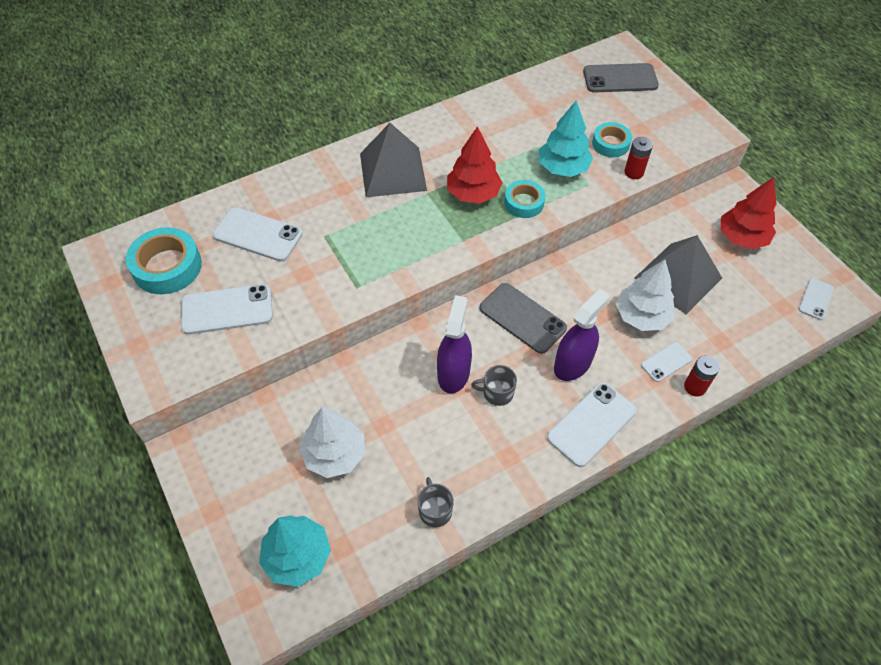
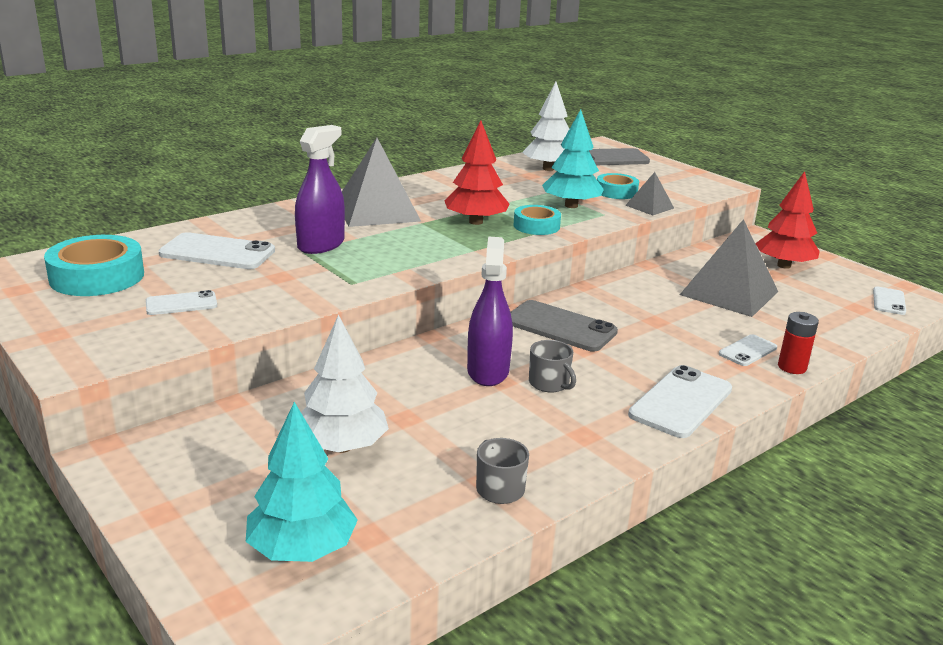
camera: 10 degrees left, 30 degrees down
white phone [181,284,273,335] -> white phone [146,290,217,315], size x0.57
grey mug [471,365,517,406] -> grey mug turned 120 degrees counterclockwise [529,340,576,392]
purple spray bottle [554,289,609,381] -> purple spray bottle moved to [295,125,345,254]
white tree [616,260,675,331] -> white tree moved to [522,82,569,171]
red battery [624,137,653,179] -> grey pyramid [625,172,674,215]

